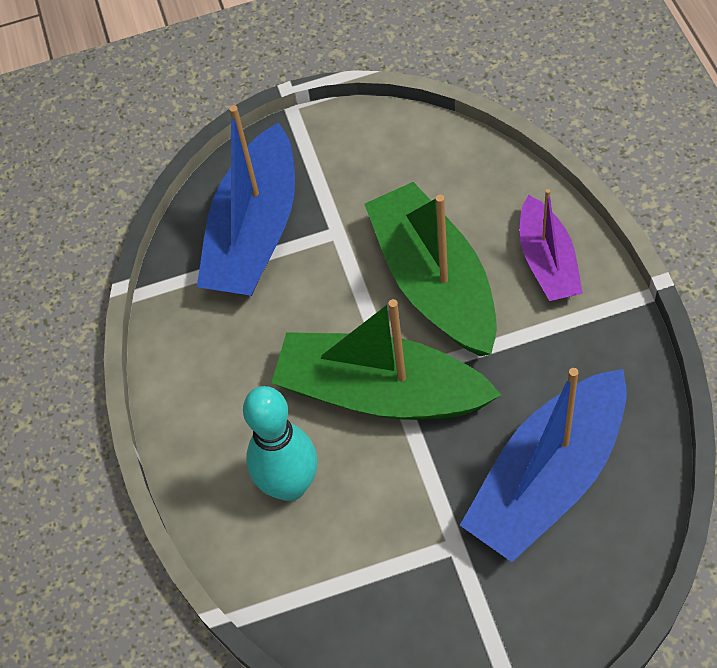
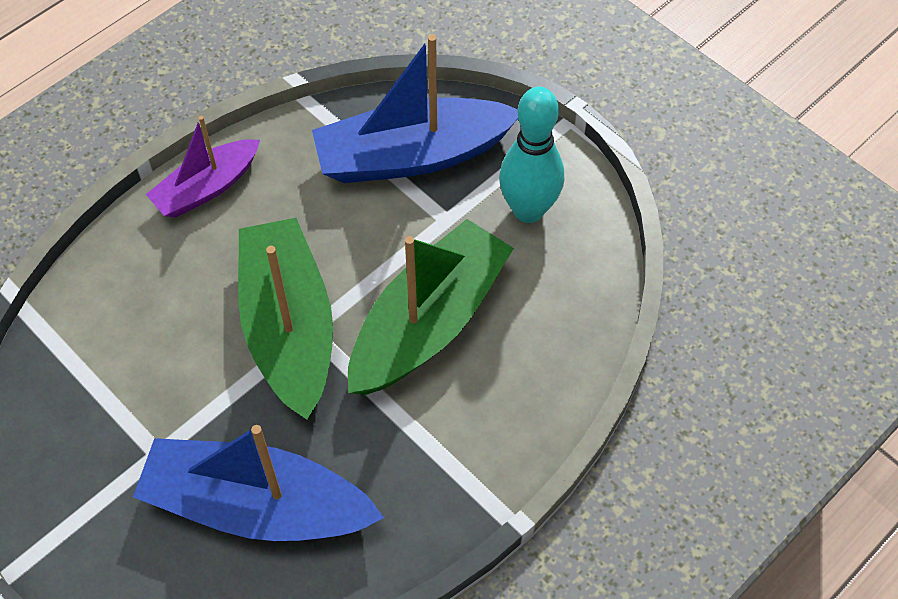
camera: 55 degrees right, 0 degrees up
turquoise bowling pin [243,386,317,501] -> turquoise bowling pin moved to [499,87,564,223]
purple boat [520,189,582,301] -> purple boat moved to [146,116,260,218]

